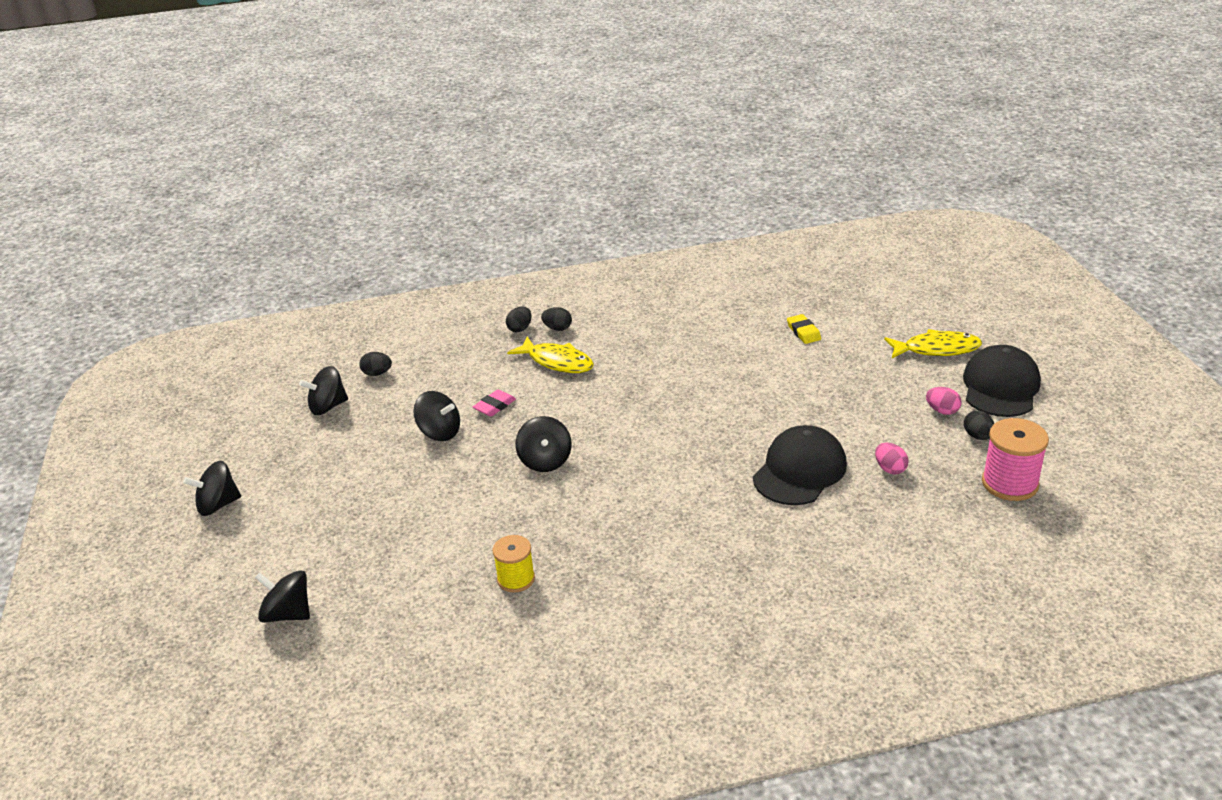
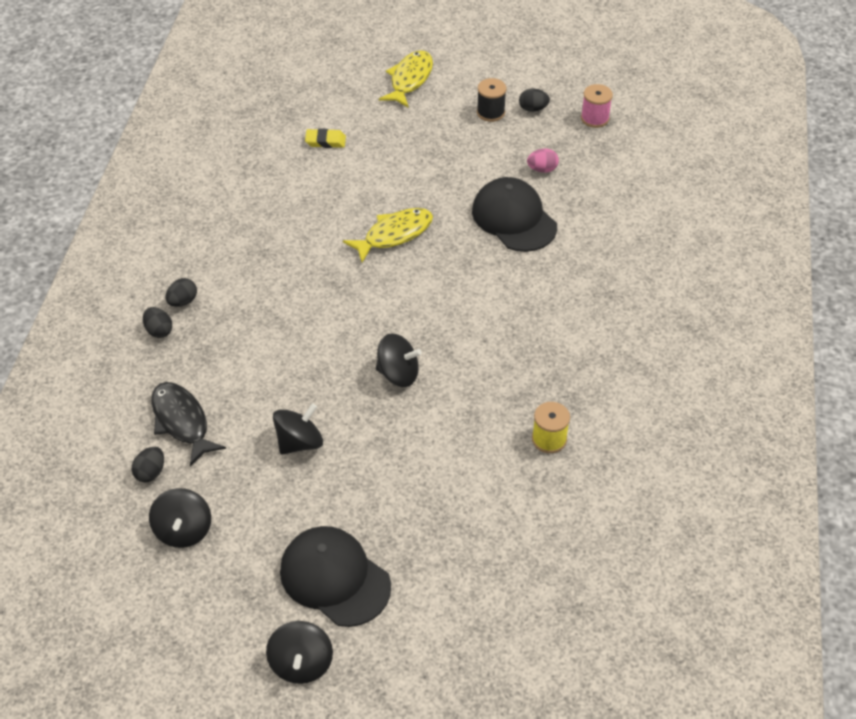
camera: 70 degrees left, 15 degrees up
black spinning top [255,570,310,623] -> none
pink eraser [473,390,516,416] -> none
yellow fish [507,337,594,373] -> yellow fish moved to [343,208,433,263]
pink egg [926,387,962,415] -> black spool [477,78,507,122]
black cap [963,345,1041,417] -> black cap moved to [280,526,391,627]
pink spool [982,418,1049,501] -> pink spool [581,84,613,128], size x0.65
none -> black fish [151,382,226,466]

